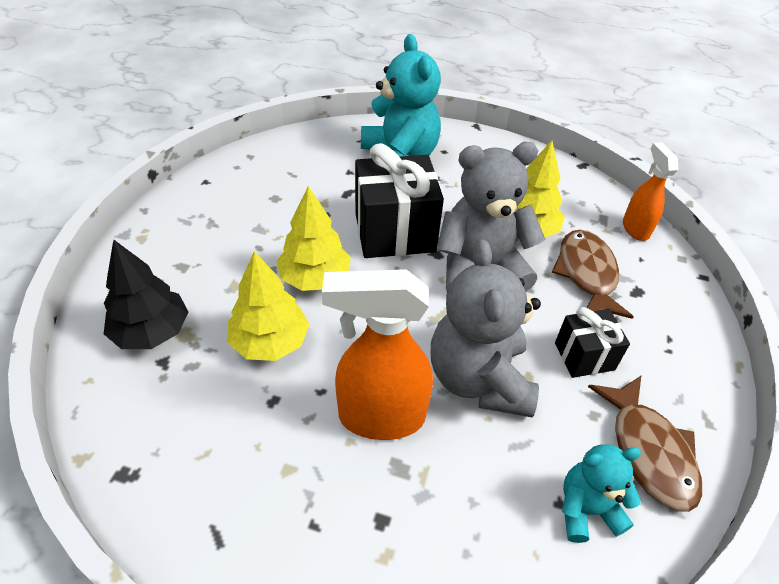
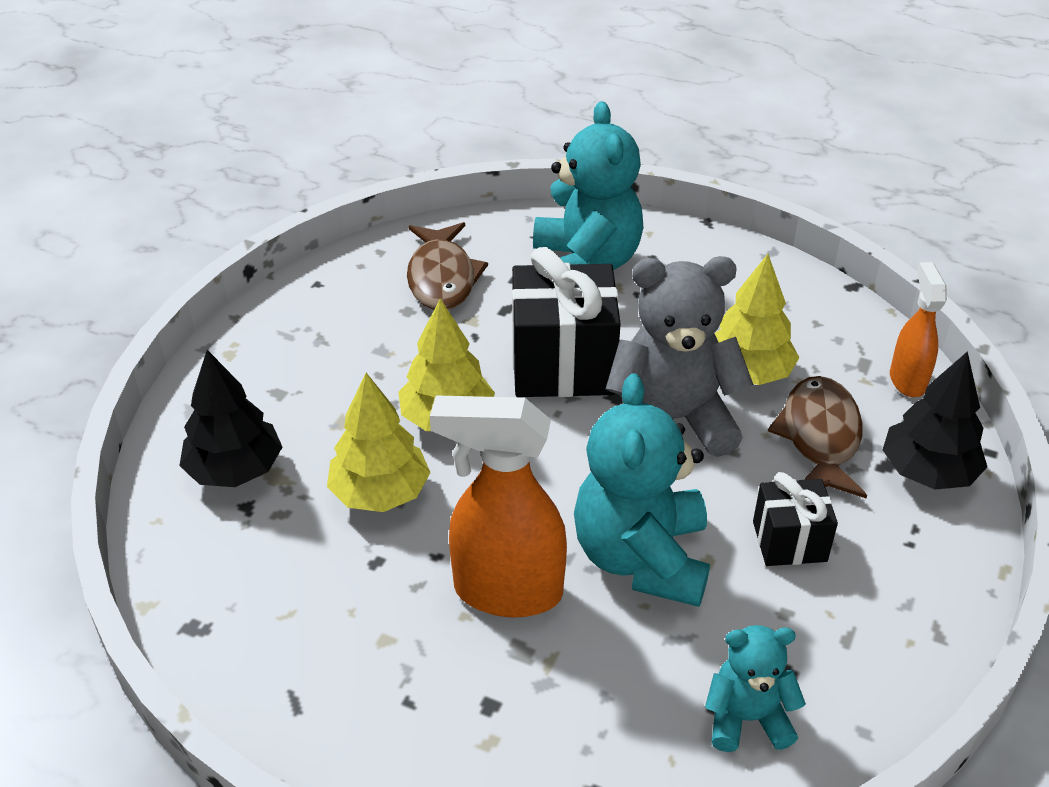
camera: 10 degrees right, 5 degrees down
grey teddy bear [431,240,541,417] -> turquoise teddy bear [574,373,710,607]
brown fish [588,376,702,512] -> brown fish moved to [407,222,488,310]
none -> black tree [883,351,987,489]

